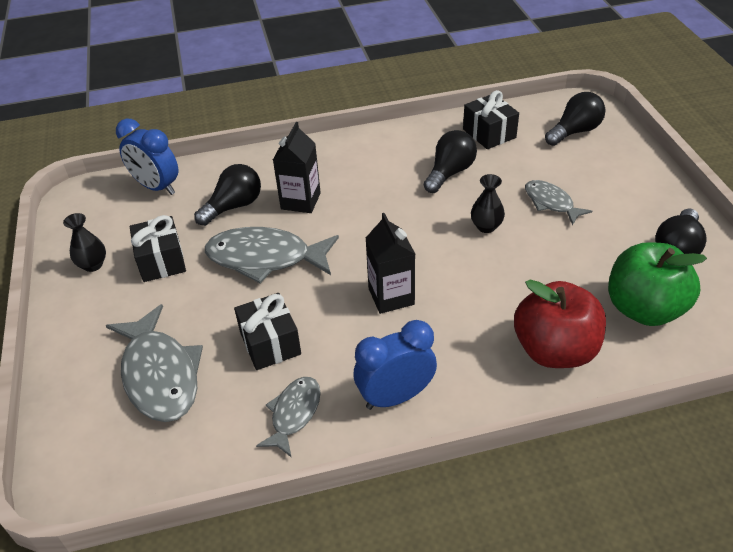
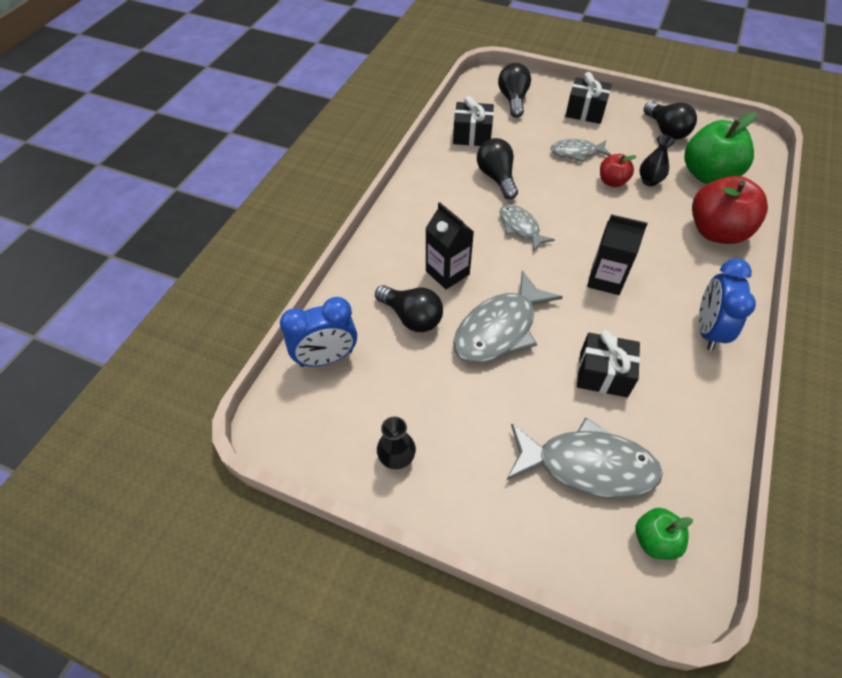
camera: 55 degrees left, 10 degrees up
black gift [130,215,186,282] -> black gift moved to [565,72,612,124]
black light bulb [194,164,261,226] -> black light bulb turned 135 degrees clockwise [375,285,443,332]
grey fish [256,377,321,458] -> grey fish moved to [500,204,555,251]
black vase [471,174,505,233] -> black vase moved to [639,135,675,186]
none -> red apple [600,154,637,187]
none -> green apple [635,508,693,560]

